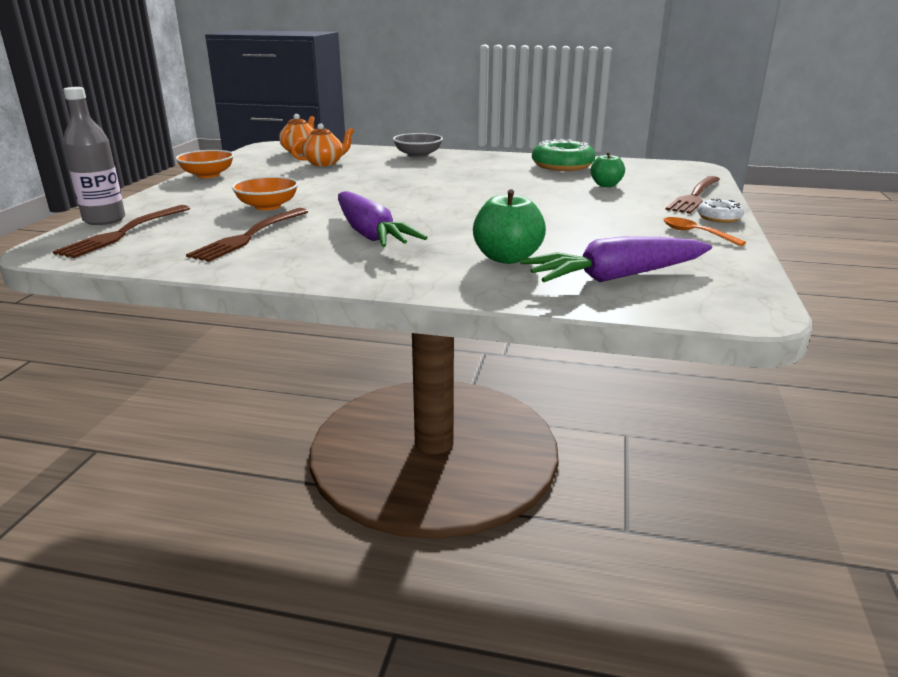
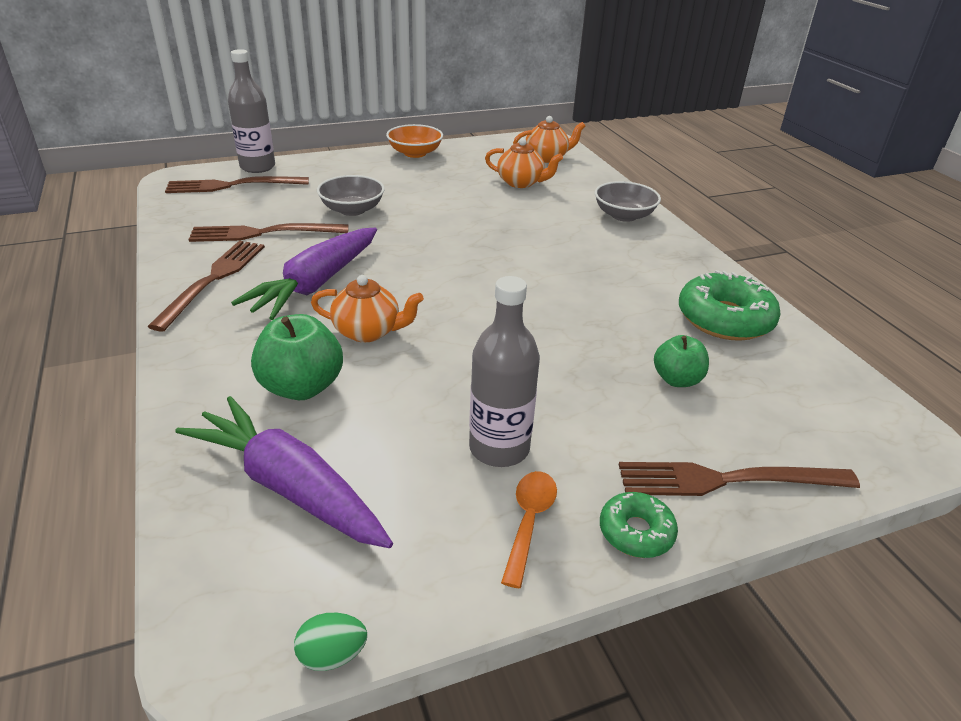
camera: 55 degrees right, 10 degrees up
orange bowl [232,176,298,210] -> grey bowl [317,175,385,216]
white donut [697,199,744,223] -> green donut [600,492,678,558]
none -> brown fork [147,241,265,331]
none -> green egg [294,613,367,671]
none -> orange teapot [311,275,424,342]
none -> grey bottle [469,276,540,467]

